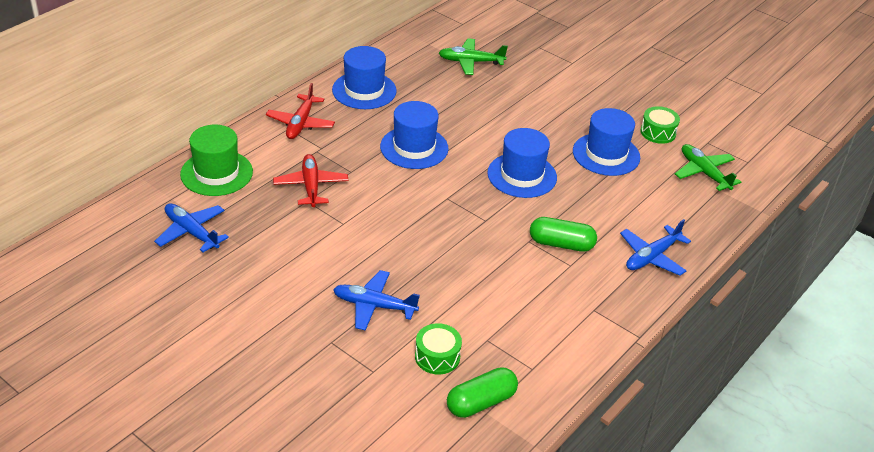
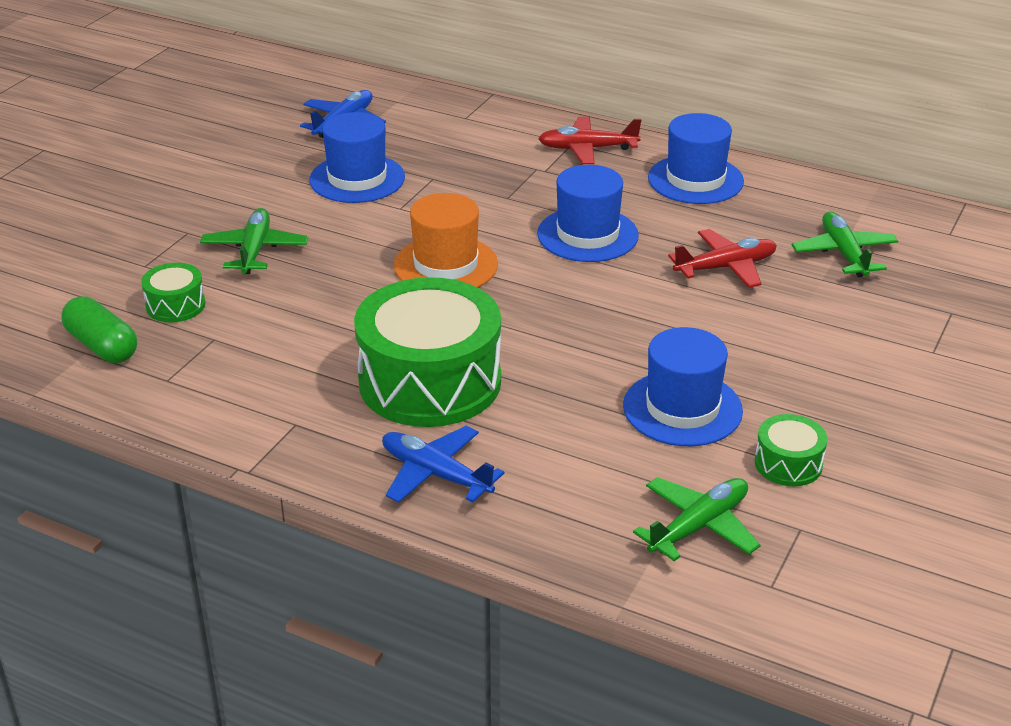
camera: 80 degrees right, 5 degrees down
green hat [180,125,253,196] -> none
red plane [273,154,349,207] -> red plane moved to [668,229,777,288]
blue plane [333,270,420,331] -> green plane [200,208,308,274]
blue hat [487,128,557,198] -> blue hat moved to [309,112,405,203]
green capsule [530,217,597,252] -> green drum [354,277,501,427]
none -> orange hat [394,193,498,288]

